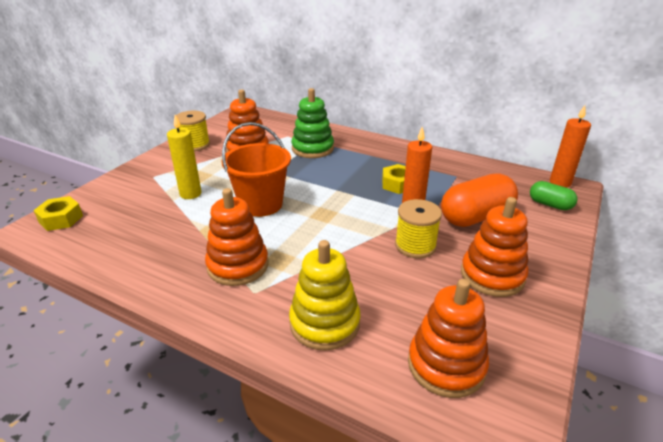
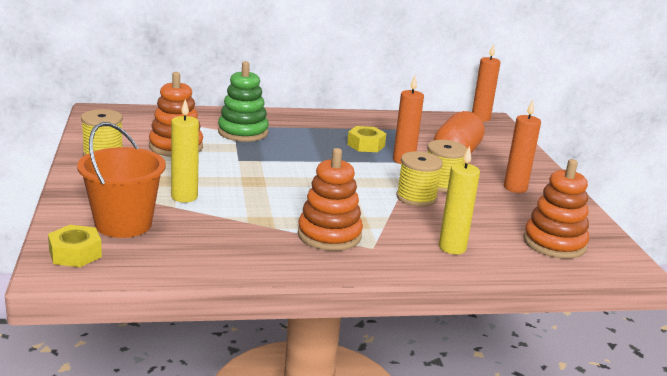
camera: 40 degrees left, 10 degrees down
orange bucket [221,122,291,217] -> orange bucket moved to [77,122,166,238]
yellow stacking toy [289,240,361,350] -> yellow candle [439,146,480,254]
orange stacking toy [461,197,529,297] -> orange candle [504,100,541,193]
green capsule [530,181,578,210] -> none
none -> yellow spool [396,151,443,207]

